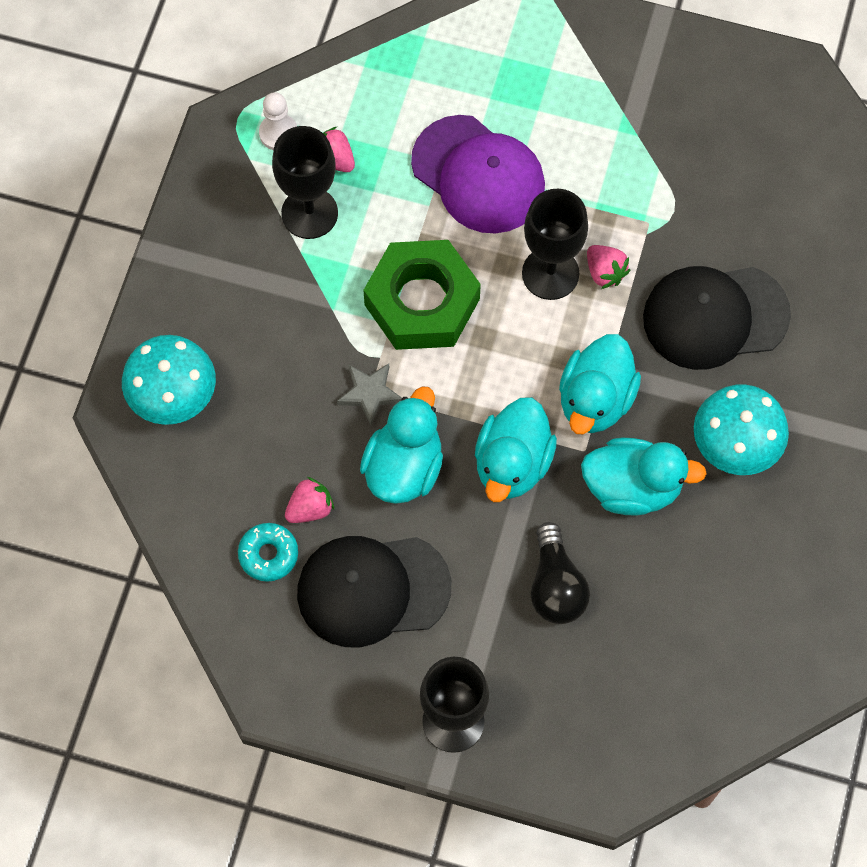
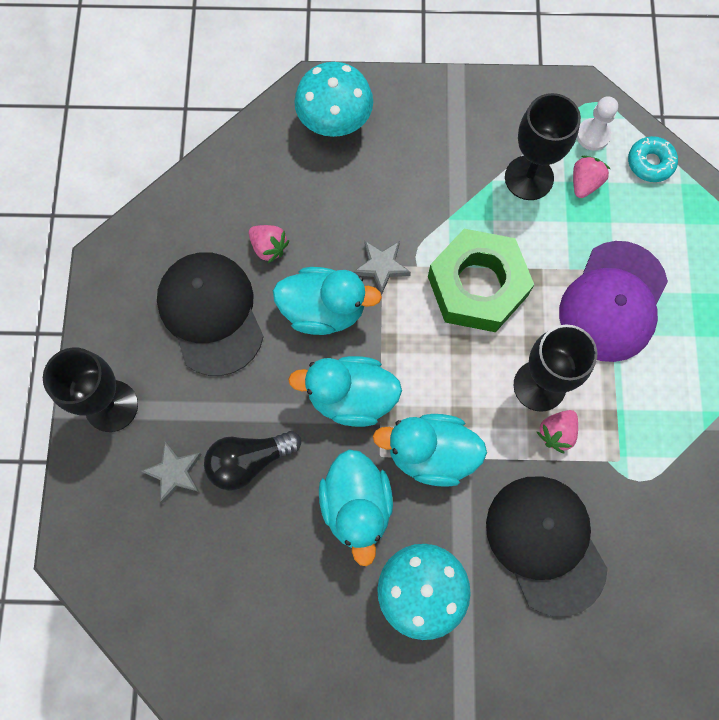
camera: 75 degrees right, 5 degrees up
turquoise donut [238,523,298,582] -> turquoise donut moved to [628,136,678,182]
none -> grey star [141,441,202,503]

